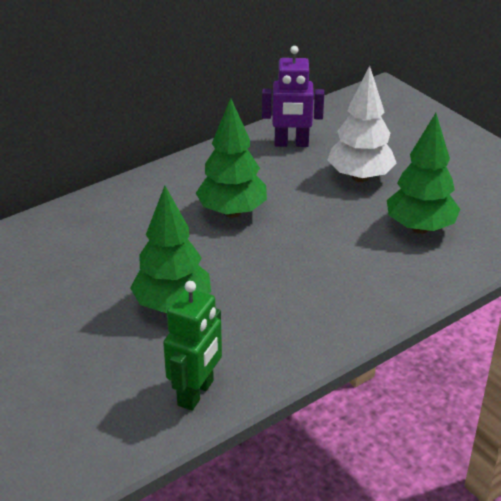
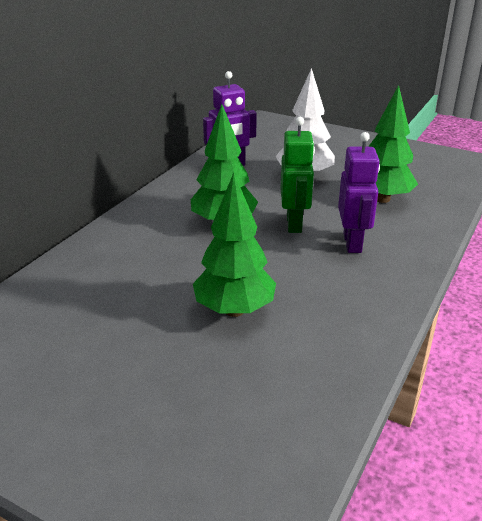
camera: 25 degrees left, 5 degrees down
green robot [163,281,222,411] -> green robot moved to [281,117,315,233]
none -> purple robot [338,132,380,253]

